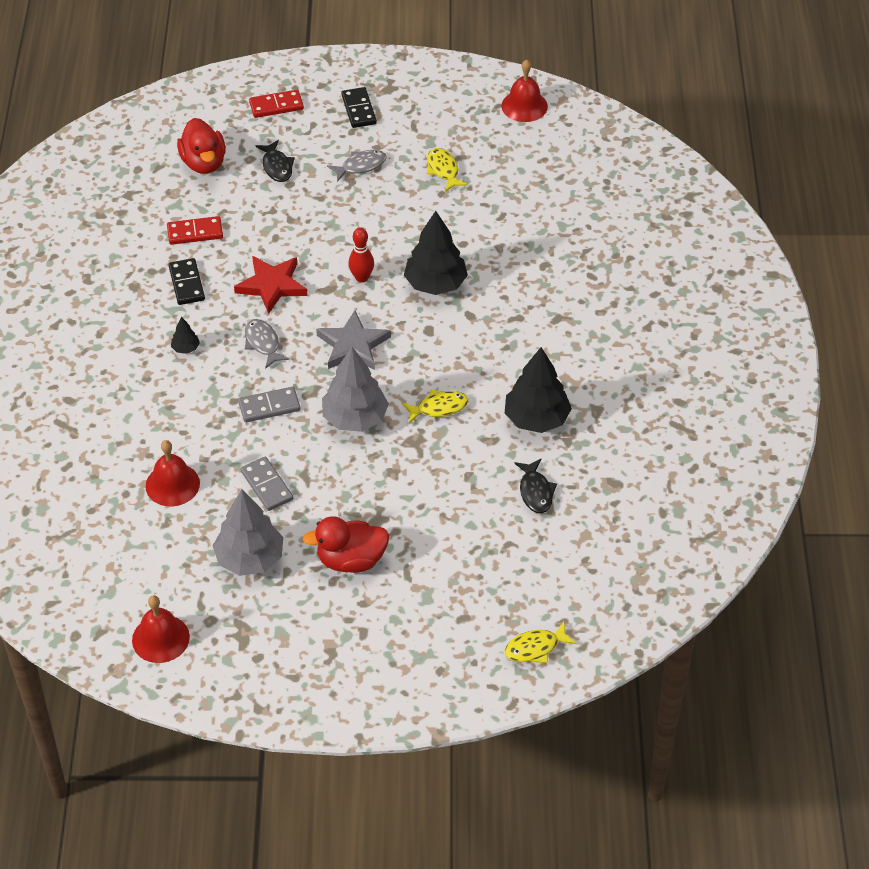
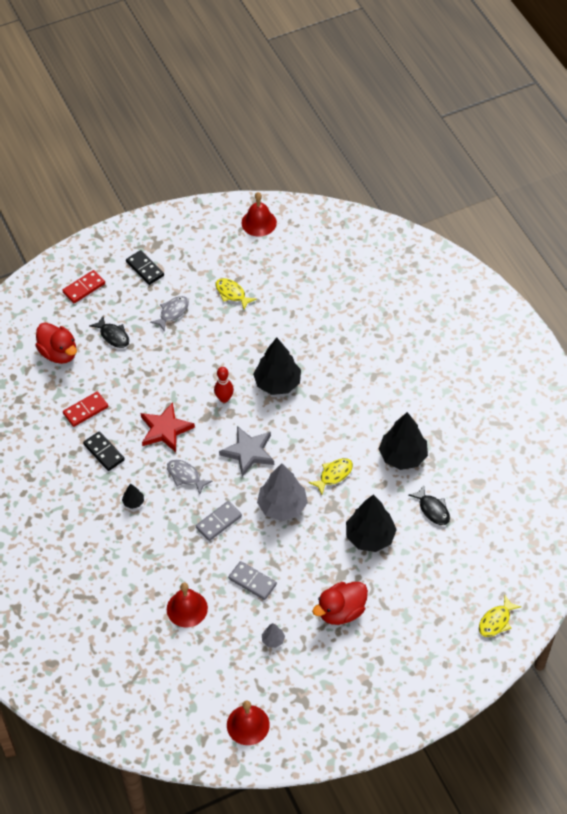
camera: 25 degrees left, 5 degrees up
grey tree [213,489,283,576] -> grey tree [262,623,285,648], size x0.44
none -> black tree [346,495,397,552]

